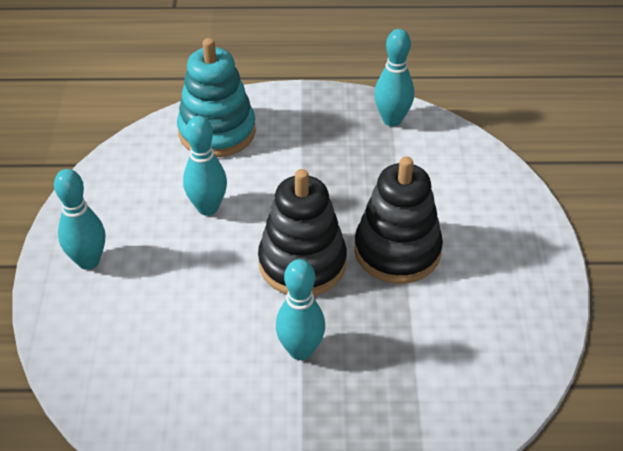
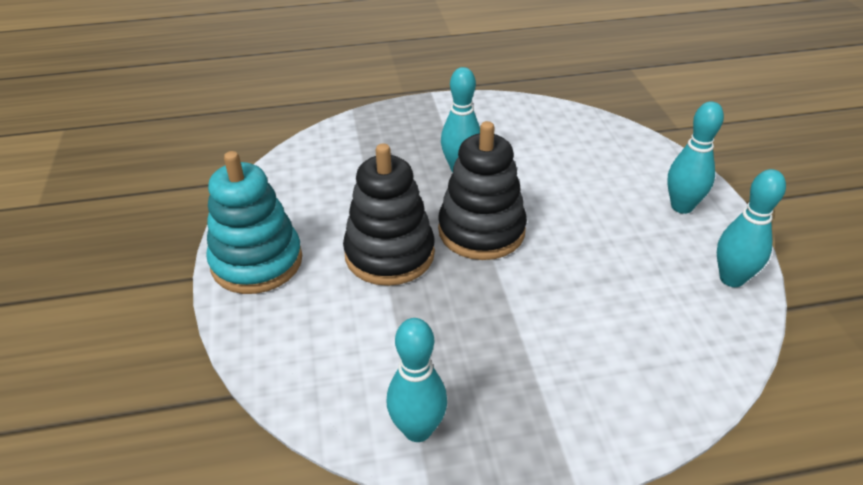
camera: 170 degrees right, 5 degrees down
turquoise stacking toy [177,38,256,157] -> turquoise stacking toy moved to [206,151,302,294]
turquoise bowling pin [183,116,227,216] -> turquoise bowling pin moved to [717,169,786,287]

